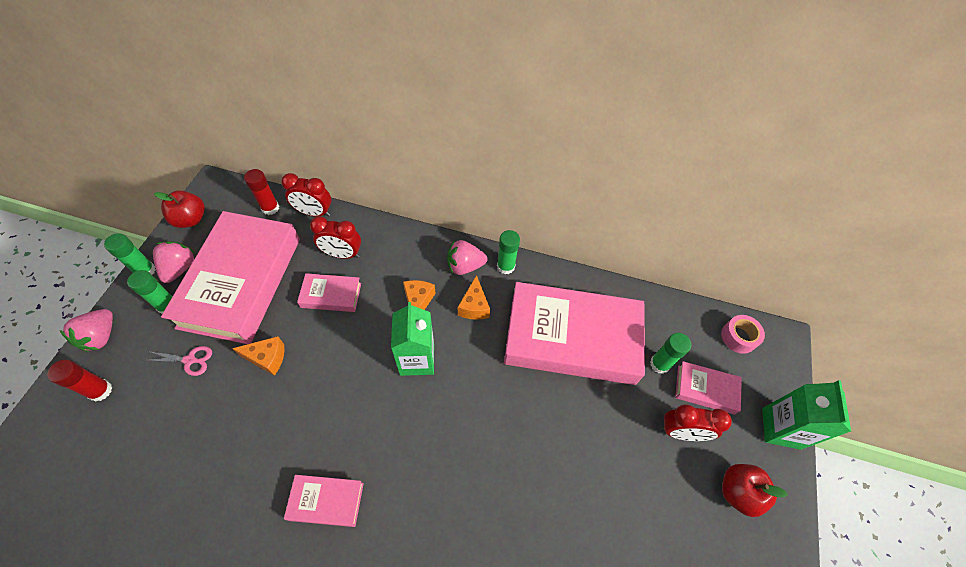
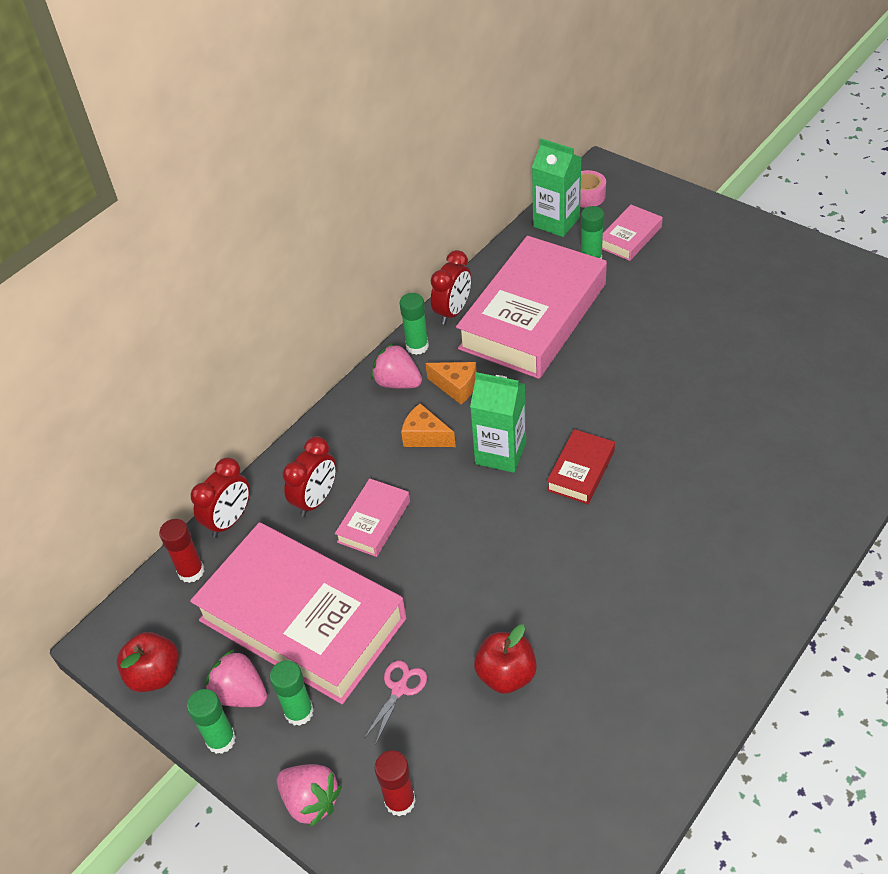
camera: 60 degrees left, 10 degrees down
orange cheese [232,336,285,376] -> none
pink book [284,475,364,527] -> none
pink strawberry [447,240,487,275] -> pink strawberry turned 105 degrees clockwise [371,343,422,389]
red clock [661,404,732,441] -> red clock moved to [431,250,471,325]
red apple [722,464,788,517] -> red apple moved to [474,625,537,694]
green carton [762,380,851,450] -> green carton moved to [532,138,581,237]
none -> red book [547,429,615,504]

